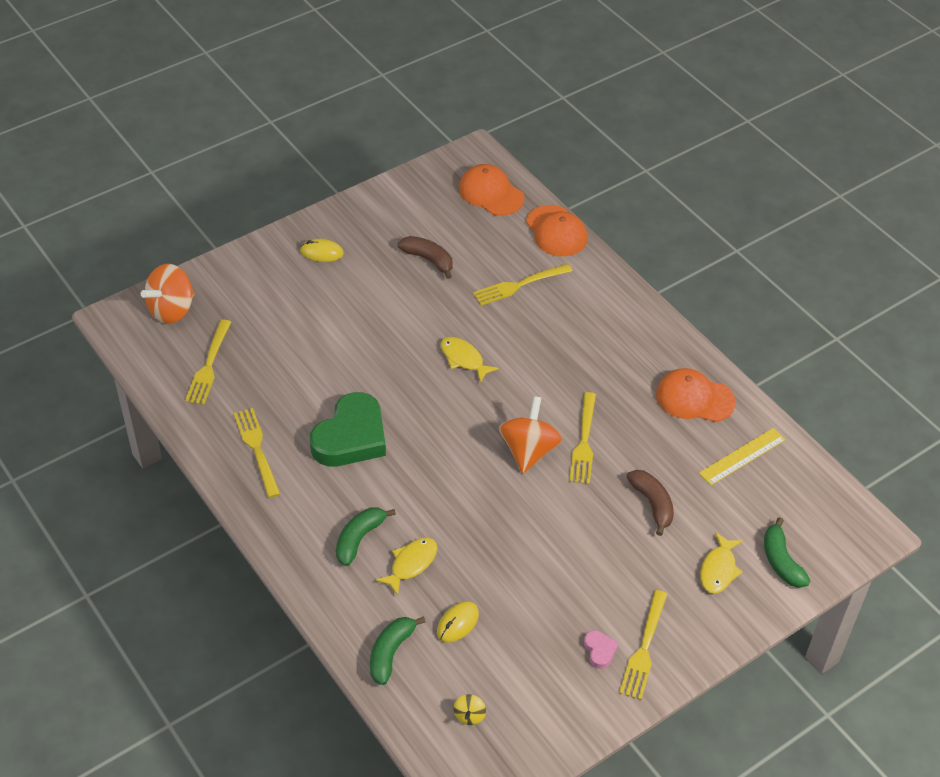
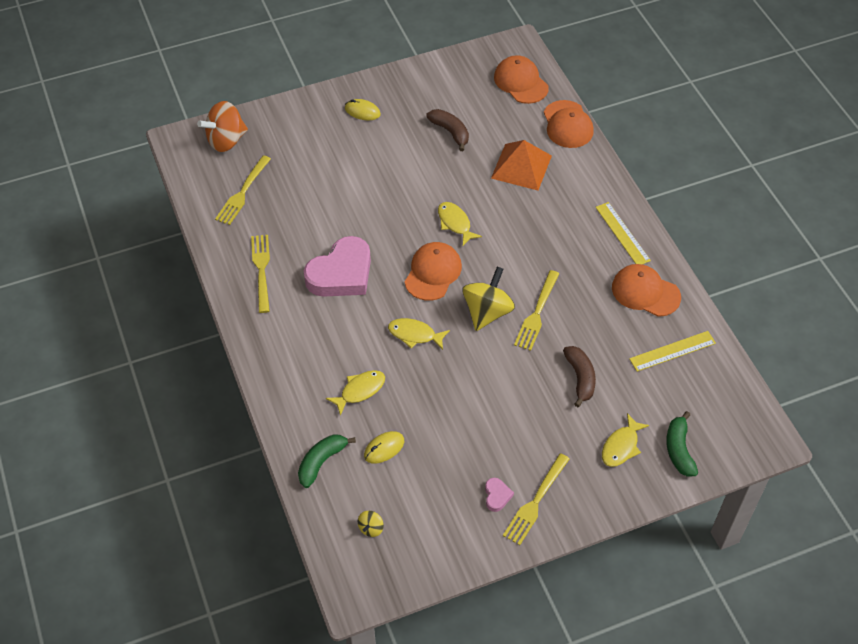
camera: 15 degrees right, 5 degrees up
green heart [310,392,386,467] -> pink heart [304,236,371,297]
green banana [336,507,396,566] -> none
yellow fork [473,264,572,306] -> orange pyramid [491,140,552,190]
orange spinning top [499,396,562,473] -> yellow spinning top [462,266,515,331]
none -> yellow fish [388,318,450,350]
none -> orange cap [404,242,462,301]
none -> yellow ruler [595,202,651,264]

